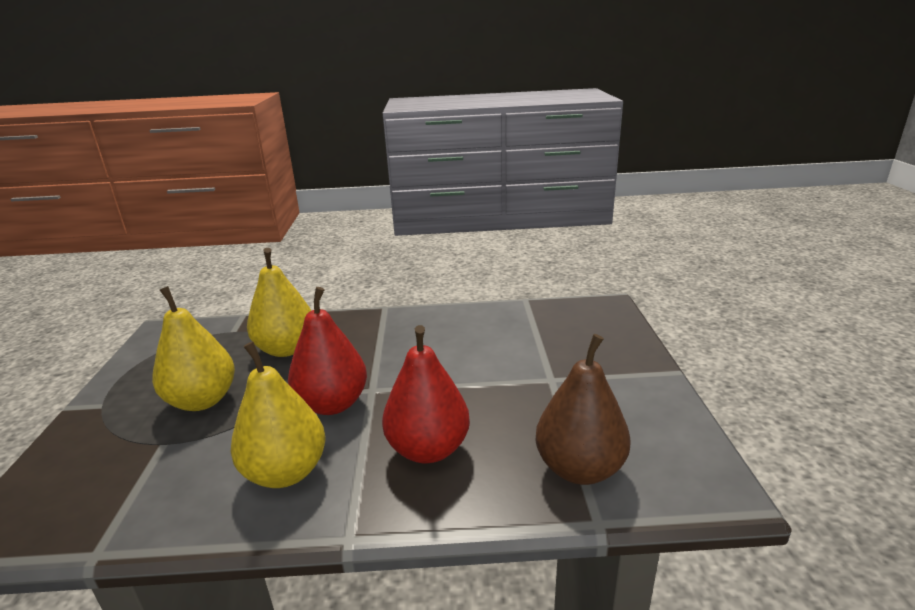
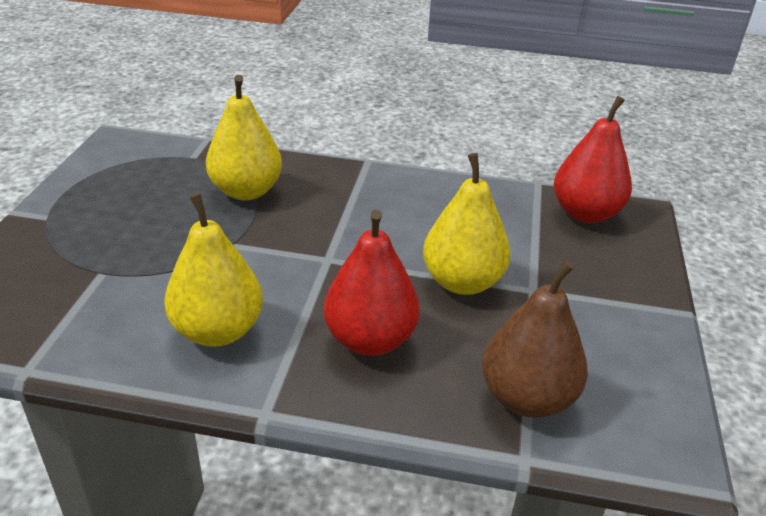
camera: 10 degrees right, 10 degrees up
yellow pear [152,286,235,411] -> yellow pear moved to [423,153,511,295]
red pear [288,287,367,415] -> red pear moved to [554,96,632,223]

